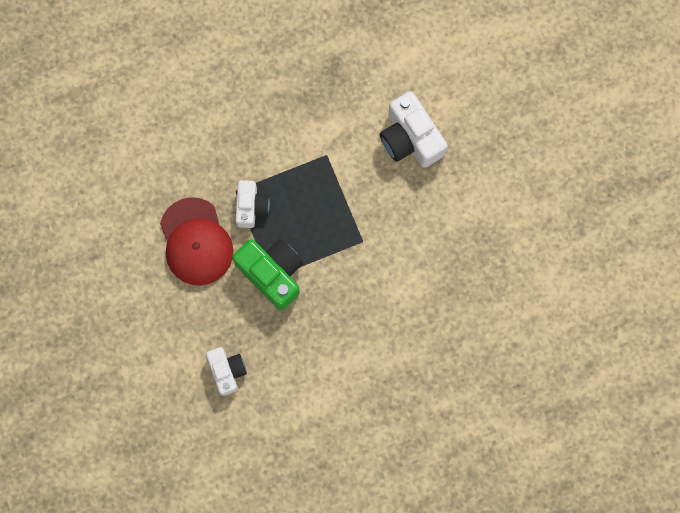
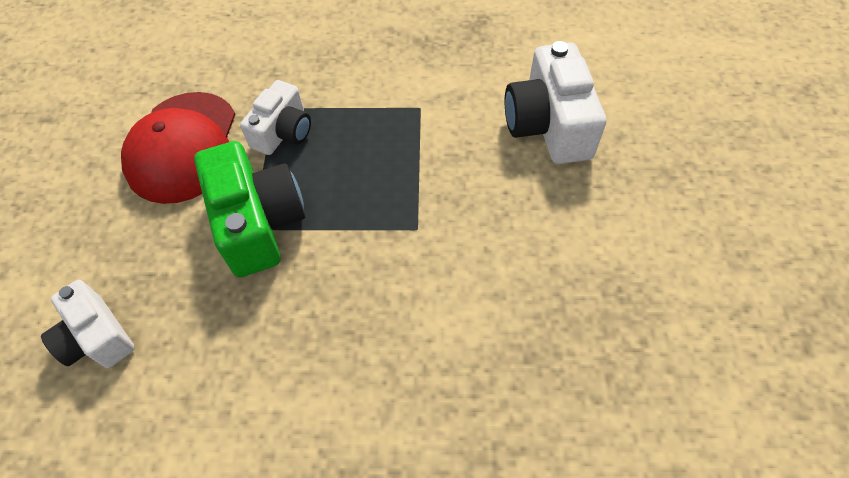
camera: 25 degrees right, 20 degrees down
white camera [206,347,247,396] -> white camera turned 135 degrees clockwise [41,280,135,368]

